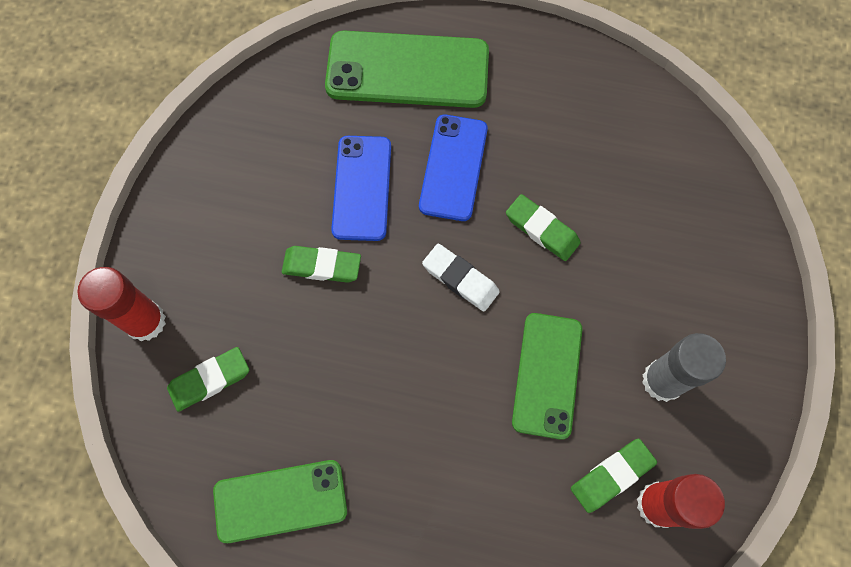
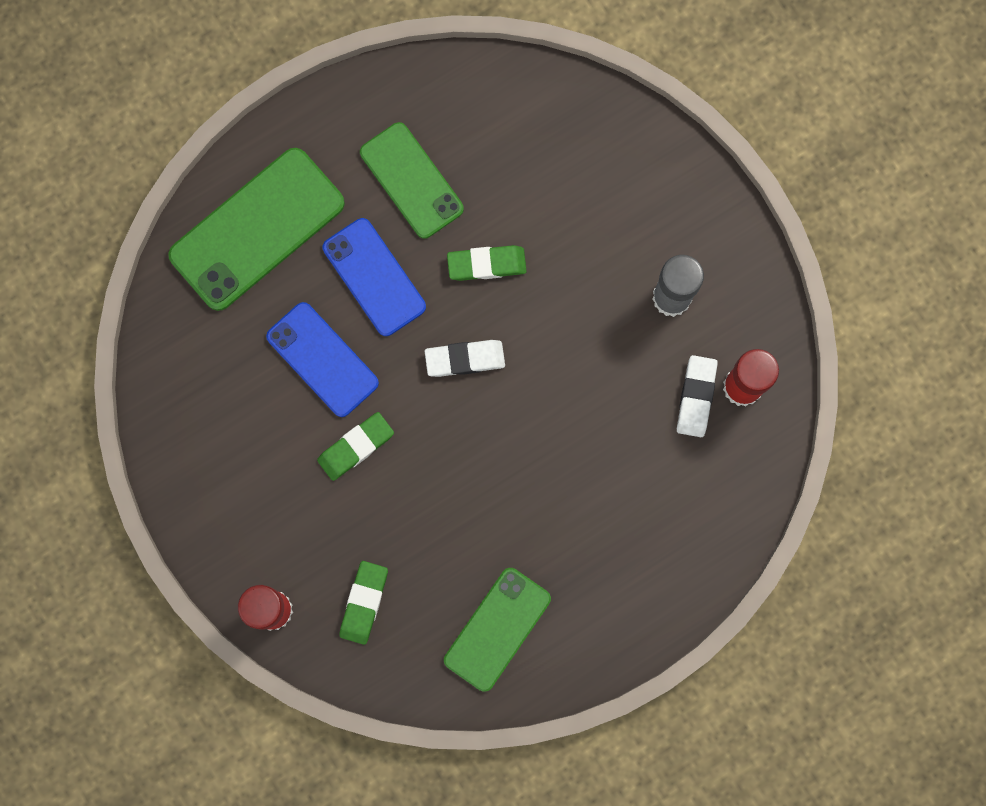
camera: 45 degrees left, 10 degrees up
green phone [512,313,583,440] -> green phone moved to [360,122,464,239]
green eraser [571,439,657,513] -> white eraser [677,355,718,437]

